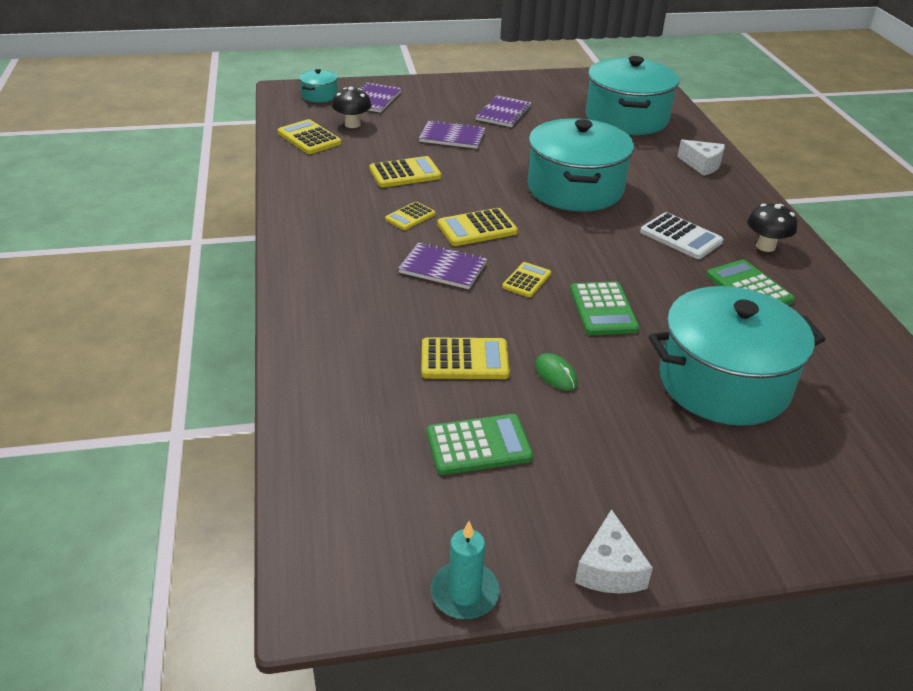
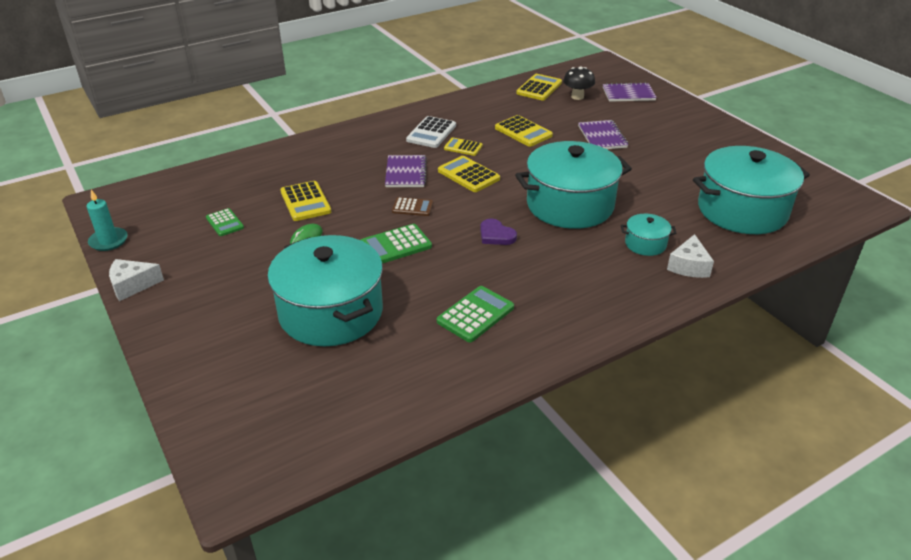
camera: 70 degrees right, 0 degrees up
turquoise pot [299,69,338,102] -> turquoise pot moved to [621,214,677,256]
green calculator [427,414,533,475] -> green calculator [206,208,244,236], size x0.65
purple notebook [475,95,532,127] -> none
yellow calculator [502,262,551,297] -> brown calculator [392,197,433,216]
white calculator [640,212,723,259] -> white calculator moved to [406,116,456,148]
black mushroom [747,204,797,252] -> none
none -> purple heart [480,219,517,245]

